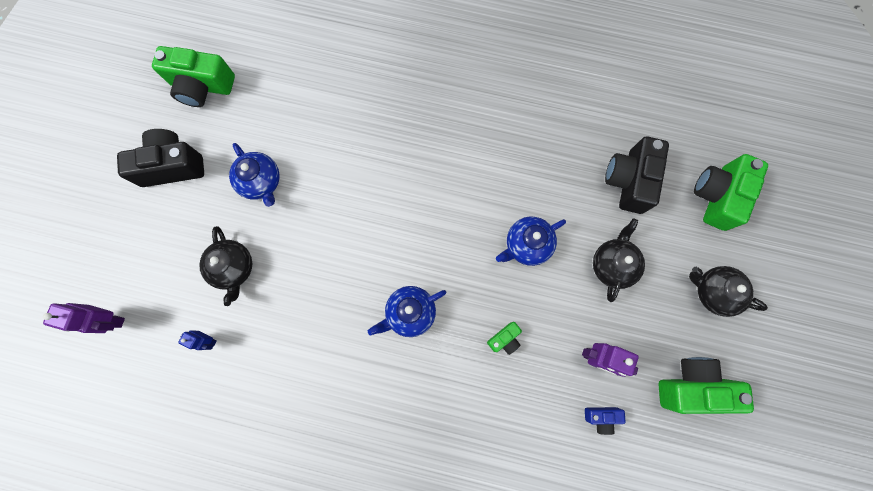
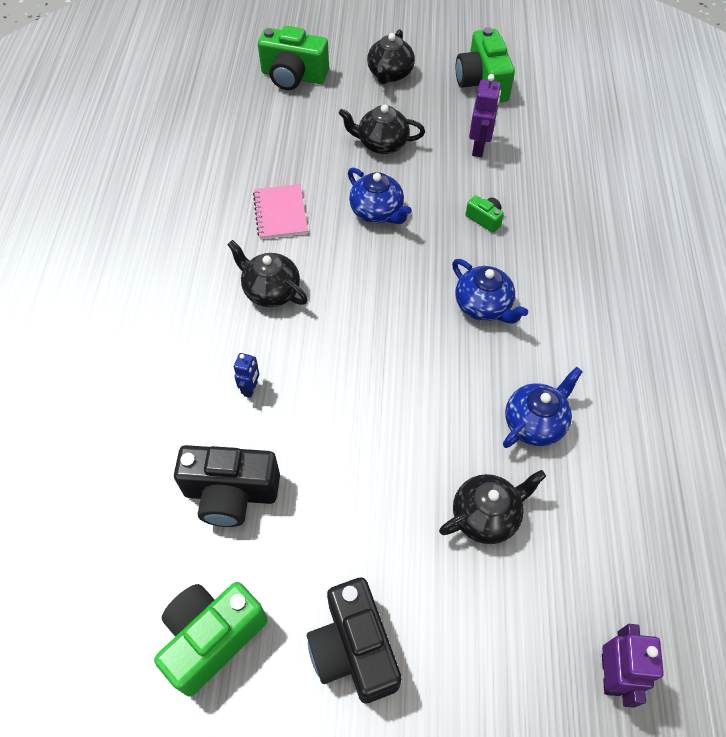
camera: 100 degrees left, 20 degrees down
green camera [152,46,235,107] -> green camera turned 135 degrees counterclockwise [154,582,268,697]
blue robot [178,331,217,350] -> blue robot moved to [234,353,259,398]
blue teapot [229,143,280,207] -> blue teapot moved to [503,367,583,448]
blue camera [585,407,626,435] -> none
black camera [605,136,669,214] -> black camera moved to [174,445,280,527]
none -> black teapot [227,240,308,307]
none -> pink notebook [253,184,308,239]

